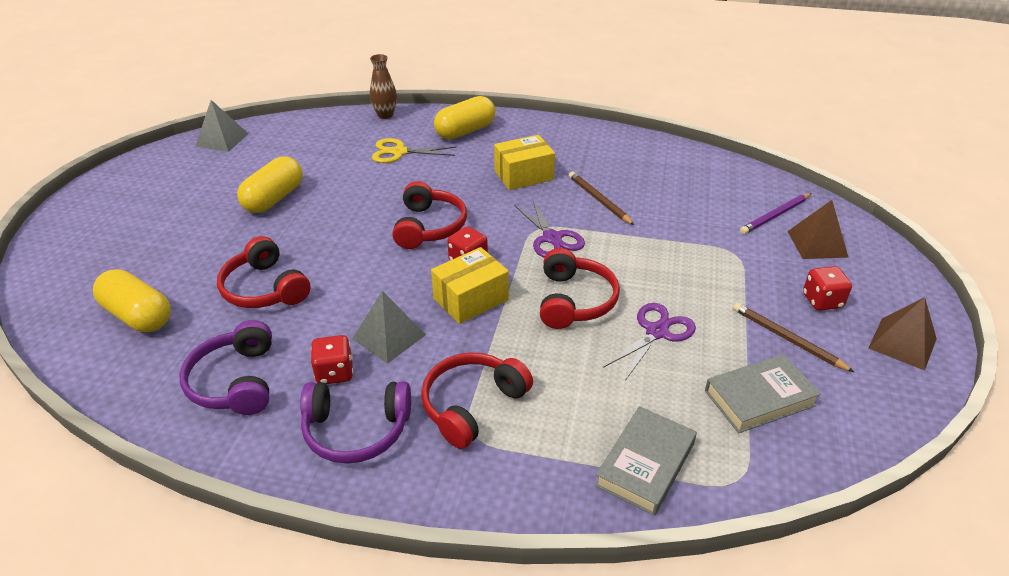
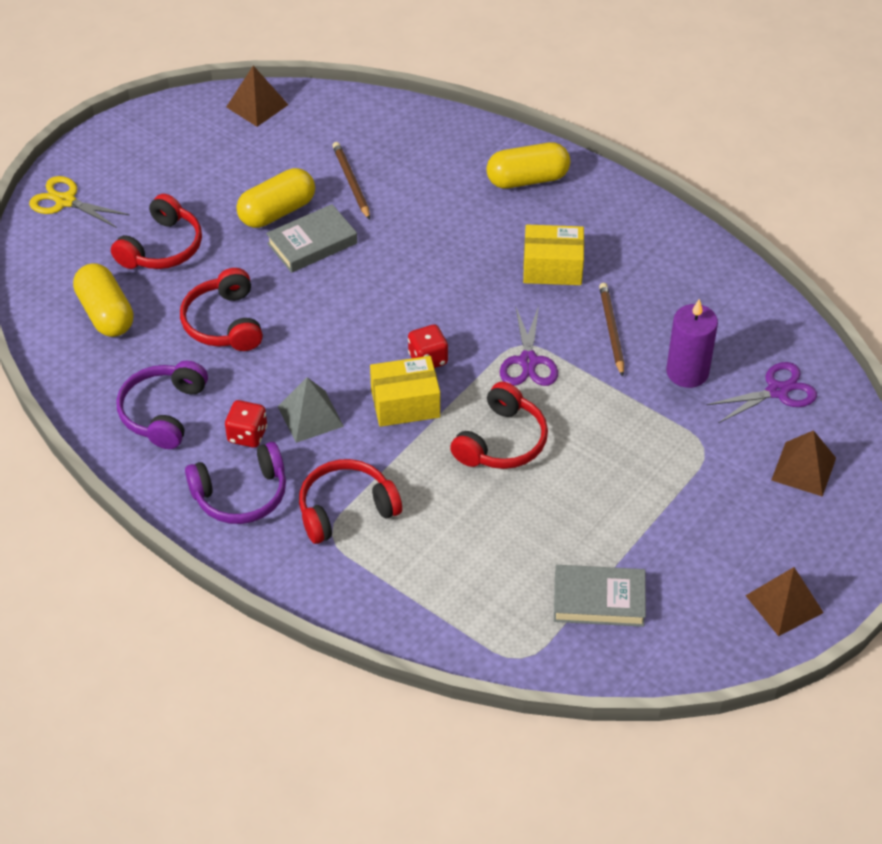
camera: 25 degrees right, 10 degrees up
grey pyramid [195,100,249,152] -> brown pyramid [226,66,288,127]
purple headphones [300,381,411,464] -> purple headphones turned 45 degrees counterclockwise [185,442,286,524]
brown vase [370,54,397,119] -> none
yellow scissors [372,138,457,163] -> yellow scissors moved to [29,176,129,228]
red headphones [392,181,467,249] -> red headphones moved to [111,194,202,269]
grey book [595,406,697,516] -> grey book moved to [266,204,357,273]
purple scissors [603,303,696,381] -> purple scissors moved to [707,362,817,423]
brown pencil [733,303,854,372] -> brown pencil moved to [332,142,370,220]
purple pencil [740,193,812,235] -> none
red dice [803,266,852,311] -> none
none -> purple candle [666,299,718,388]

